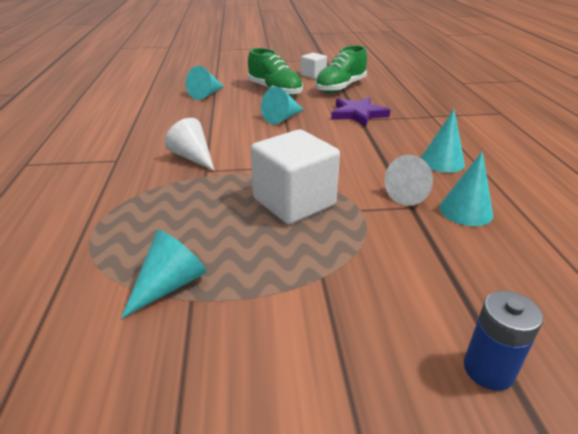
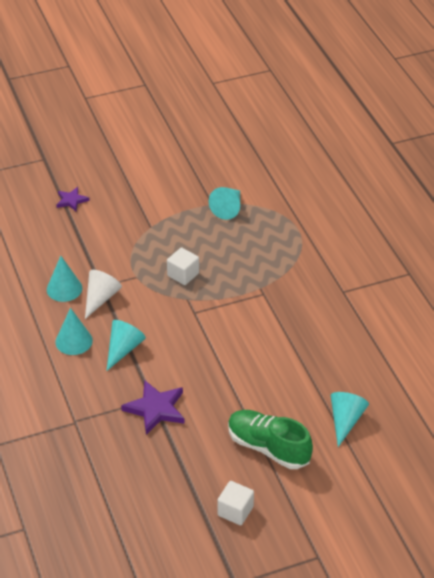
camera: 165 degrees right, 10 degrees up
white cone [164,118,215,171] -> none
white cube [251,129,340,224] -> white cube [167,247,199,285], size x0.54
turquoise cone [261,87,304,124] -> turquoise cone moved to [106,320,146,371]
green shoe [315,45,367,93] -> none
blue battery [464,291,543,391] -> purple star [57,187,89,211]

